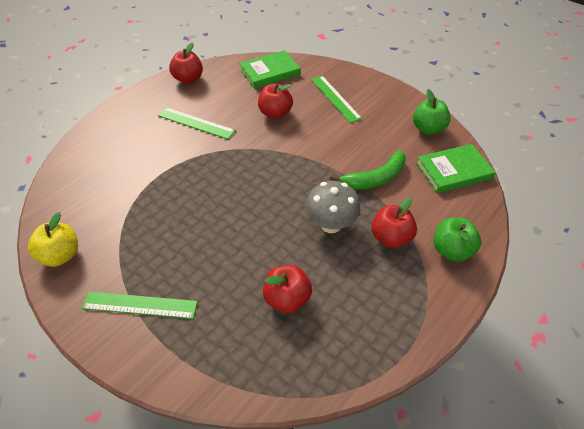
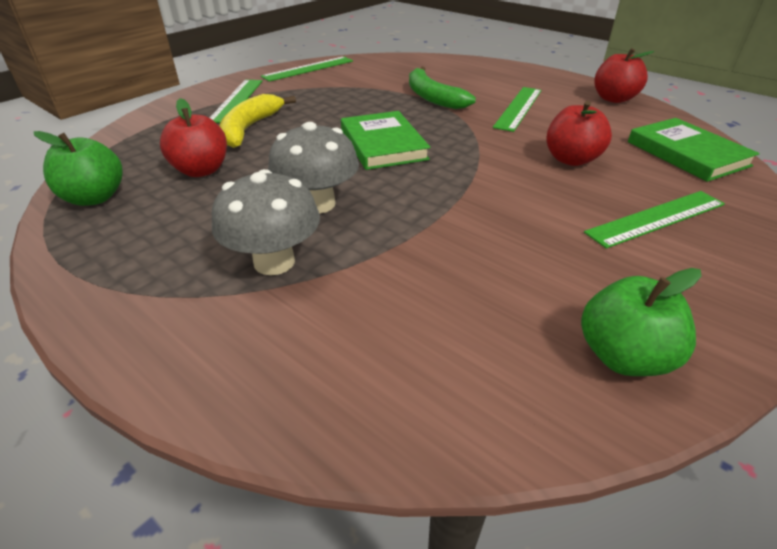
camera: 90 degrees right, 10 degrees down
yellow apple [28,212,78,267] -> green ruler [261,56,353,82]
green banana [329,150,406,189] -> green banana moved to [409,67,476,109]
red apple [372,198,417,248] -> grey mushroom [212,169,320,275]
green book [416,144,496,193] -> green book moved to [341,111,430,170]
green apple [434,218,481,262] -> green apple moved to [34,131,123,206]
none -> yellow banana [219,94,296,148]

